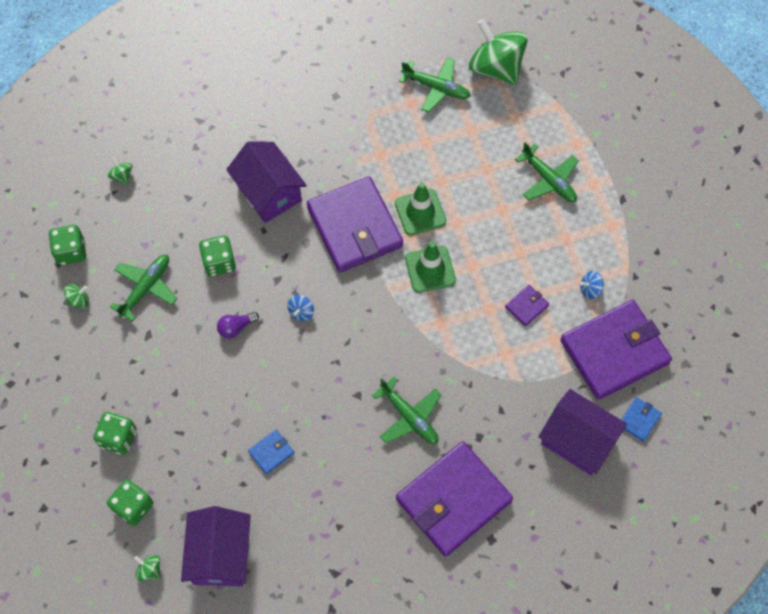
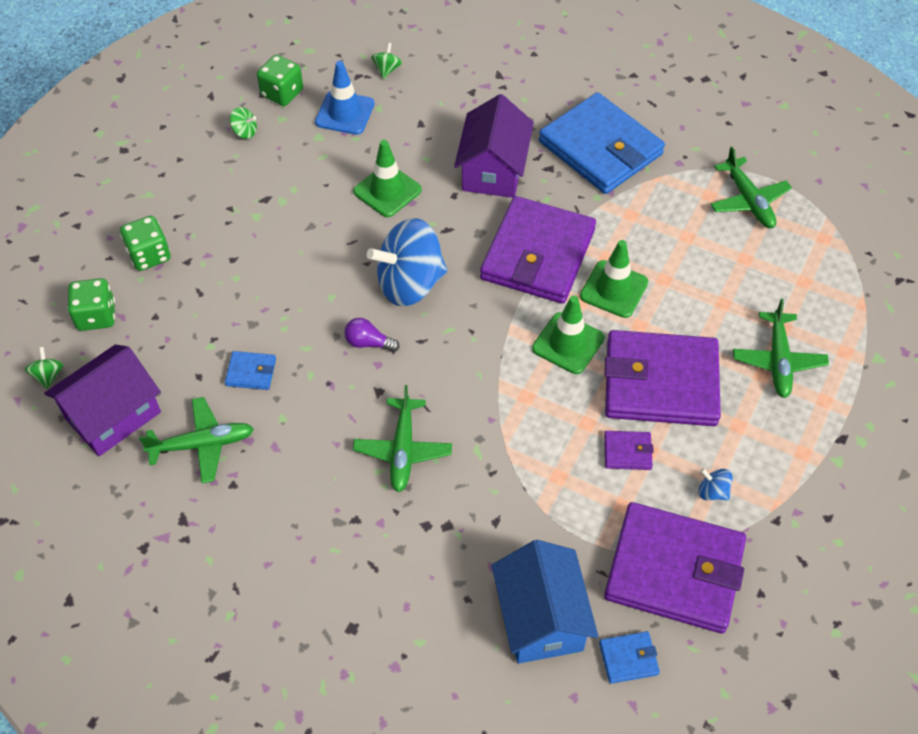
camera: 45 degrees right, 10 degrees down
green plane [110,255,177,321] -> green plane moved to [139,397,254,483]
green dice [199,235,236,277] -> green traffic cone [353,140,422,217]
purple light bulb [217,312,259,338] -> purple light bulb moved to [344,318,400,352]
blue spinning top [287,295,314,321] -> blue spinning top [367,218,447,307], size x2.47
purple wallet [396,441,513,557] -> purple wallet moved to [605,330,721,426]
green spinning top [469,19,528,85] -> none
purple house [539,389,627,475] -> blue house [492,540,598,664]
none -> blue traffic cone [315,61,375,135]
none -> blue wallet [539,92,665,194]

